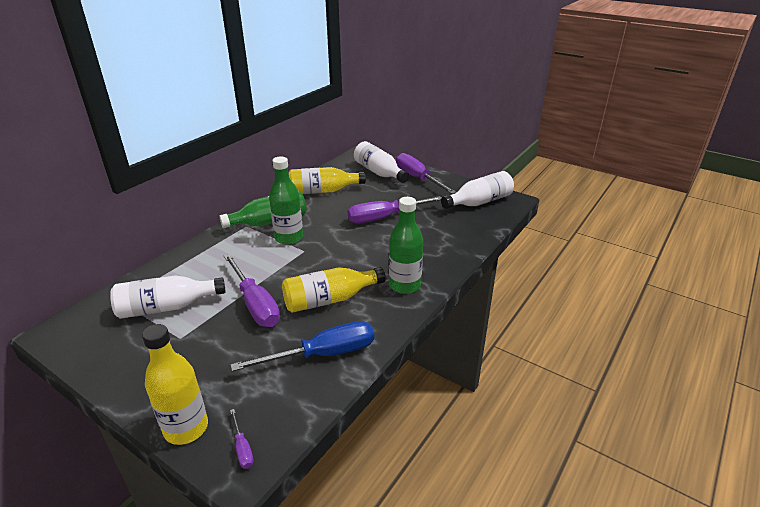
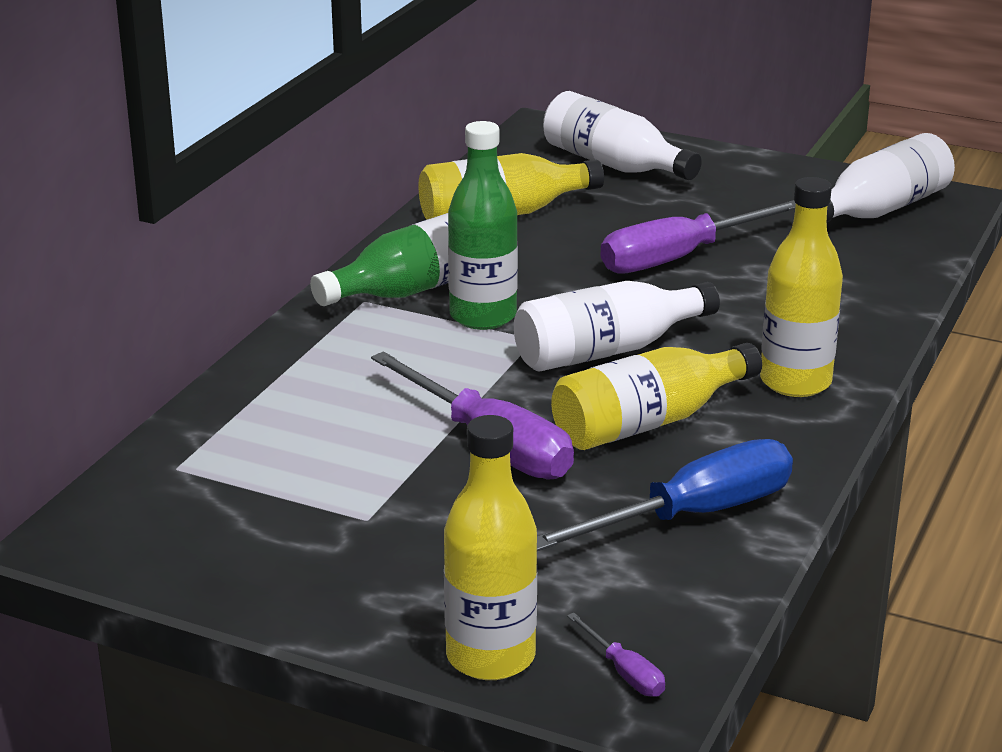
camera: 10 degrees left, 5 degrees down
white bottle [110,275,226,319] -> white bottle moved to [514,281,720,371]
green bottle [389,197,423,294] -> yellow bottle [760,177,843,397]
purple screwdriver [396,153,457,194] -> none

